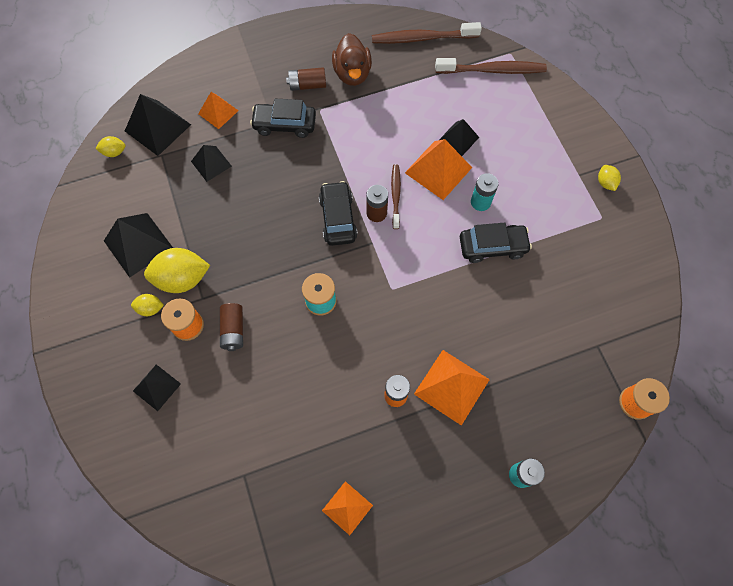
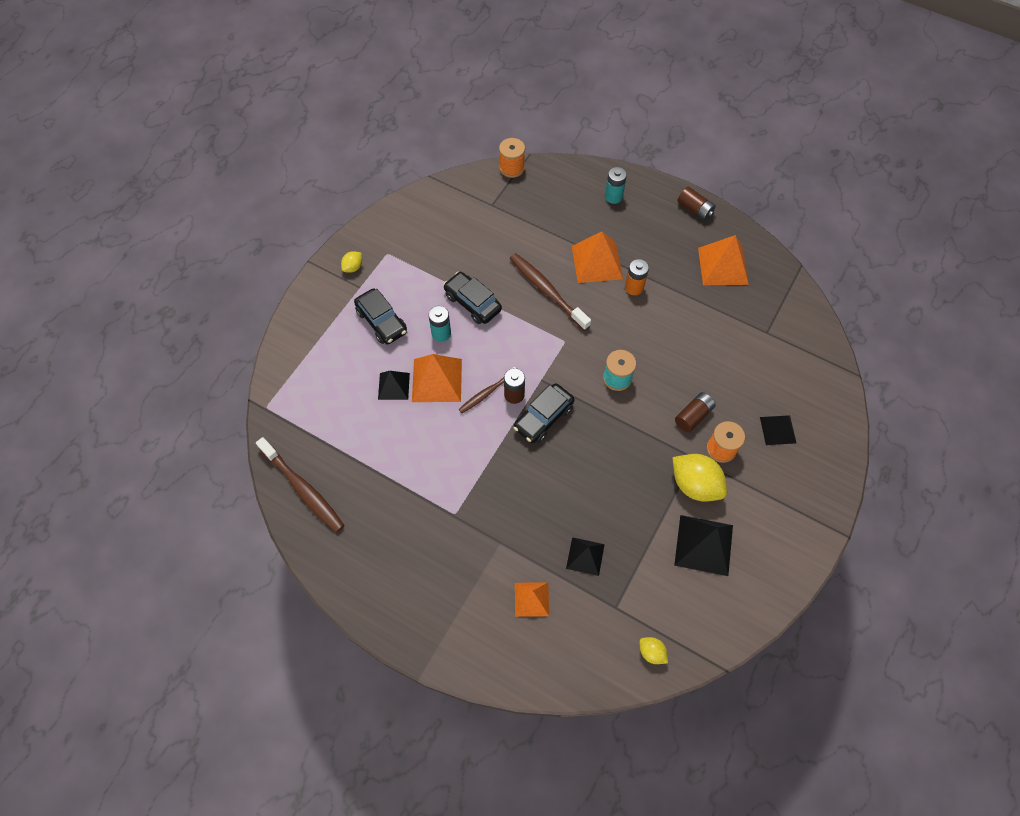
camera: 130 degrees left, 5 degrees down
black pyramid [125,94,191,156] -> none
yellow lemon [131,294,164,316] -> none
black car [250,99,316,138] -> black car moved to [354,289,407,344]
brown battery [286,67,326,91] -> brown battery moved to [677,187,716,220]
orange pyramid [322,481,373,535] -> orange pyramid [698,235,749,285], size x1.62
brown duck [332,33,372,86] -> none
brown toothbrush [435,58,547,74] -> brown toothbrush moved to [510,253,591,331]

